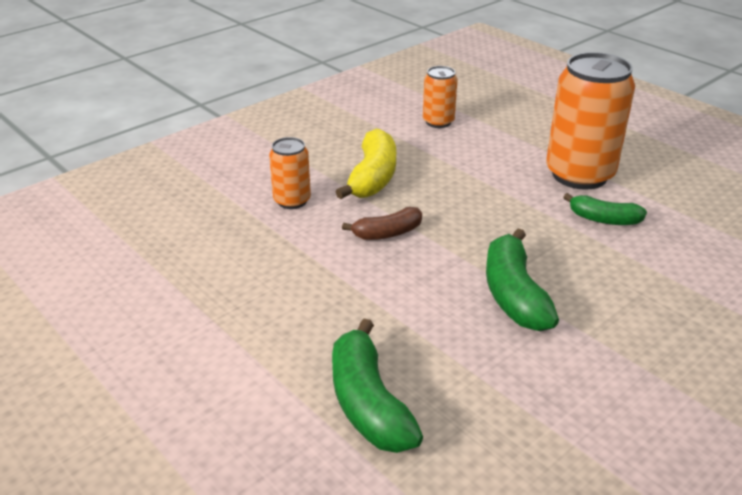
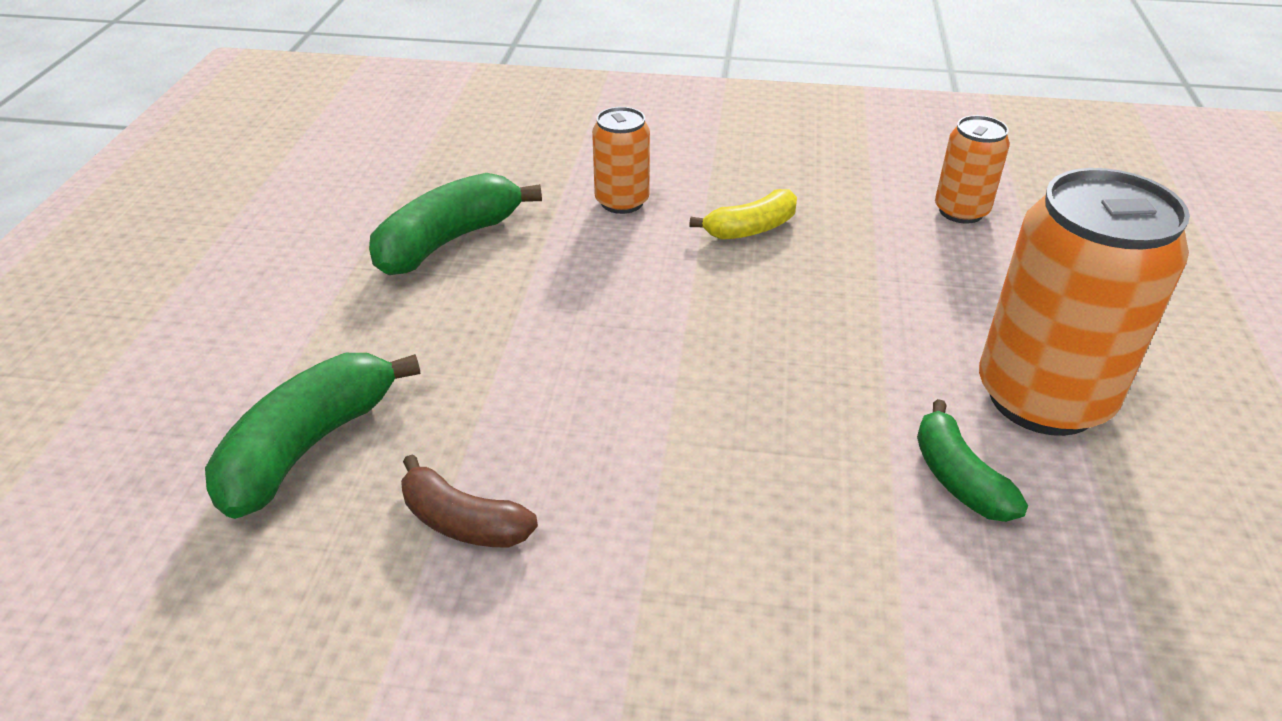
camera: 50 degrees right, 5 degrees up
yellow banana [335,129,396,199] -> yellow banana [689,189,797,240], size x0.62
brown banana [342,207,422,240] -> brown banana moved to [401,454,538,548]
green banana [486,228,559,331] -> green banana moved to [369,173,542,275]

